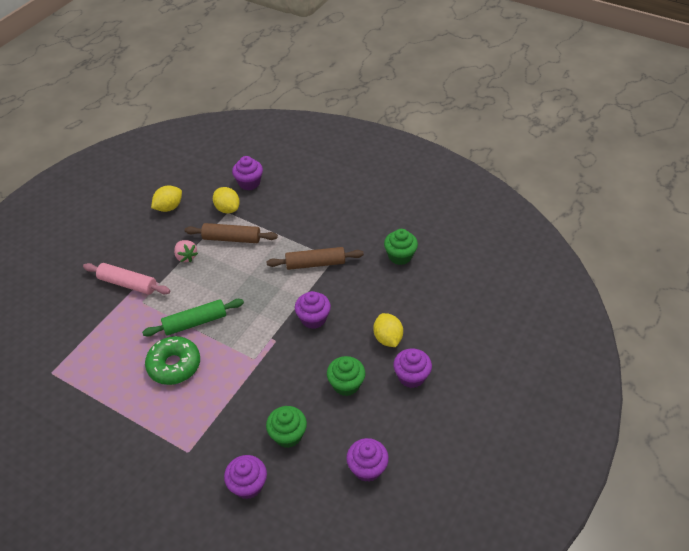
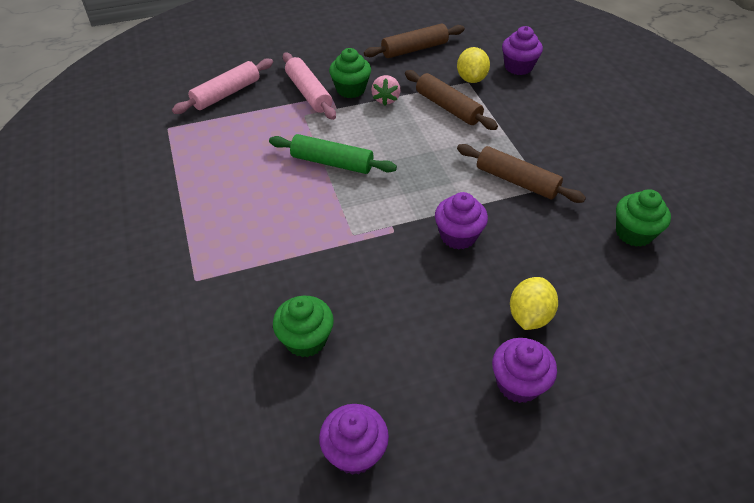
camera: 40 degrees right, 0 degrees up
green donut [145,336,200,385] -> none
yellow lemon [151,185,182,212] -> brown rolling pin [364,23,465,58]
purple cupcake [224,455,267,499] -> none
green cupcake [327,356,366,396] -> green cupcake moved to [329,48,371,98]
none -> pink rolling pin [172,58,273,114]

